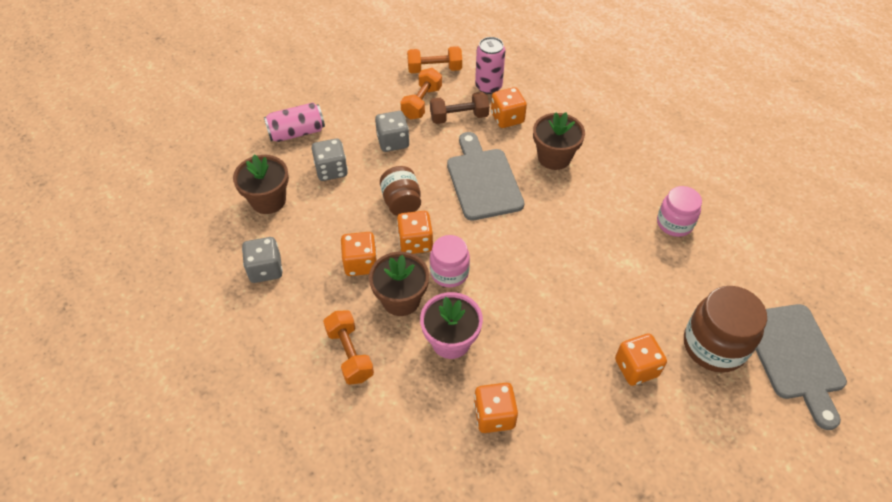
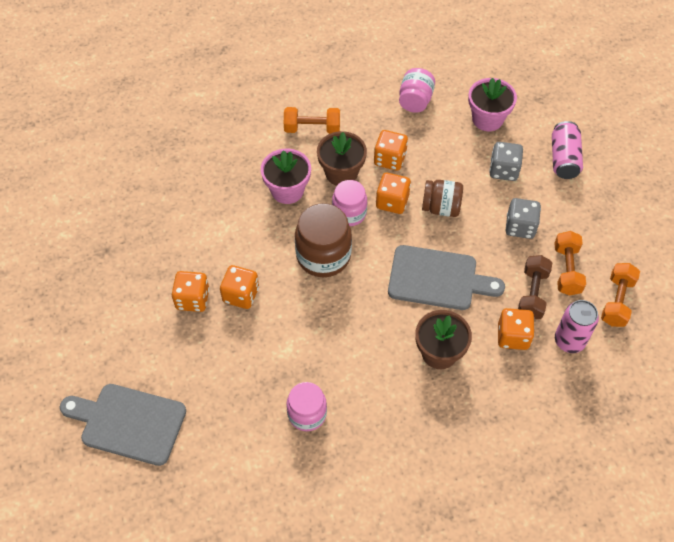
camera: 115 degrees right, 5 degrees up
brown flower pot [233,155,289,214] -> pink flower pot [468,78,517,131]
grey dice [242,237,283,283] -> pink jar [399,68,435,113]
orange dumbbell [400,68,442,120] -> orange dumbbell turned 45 degrees clockwise [555,231,586,296]
orange dice [474,383,518,433] -> orange dice moved to [220,265,259,309]
brown jar [684,286,767,373] -> brown jar moved to [295,203,352,277]

